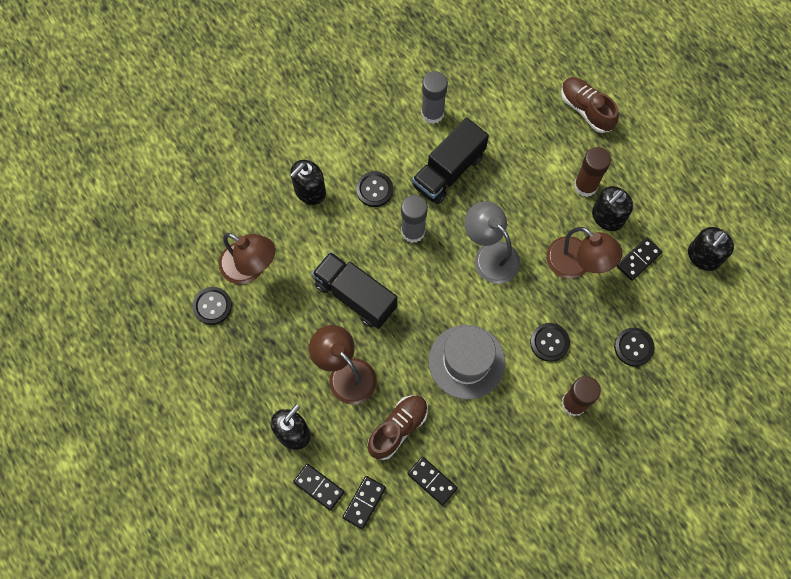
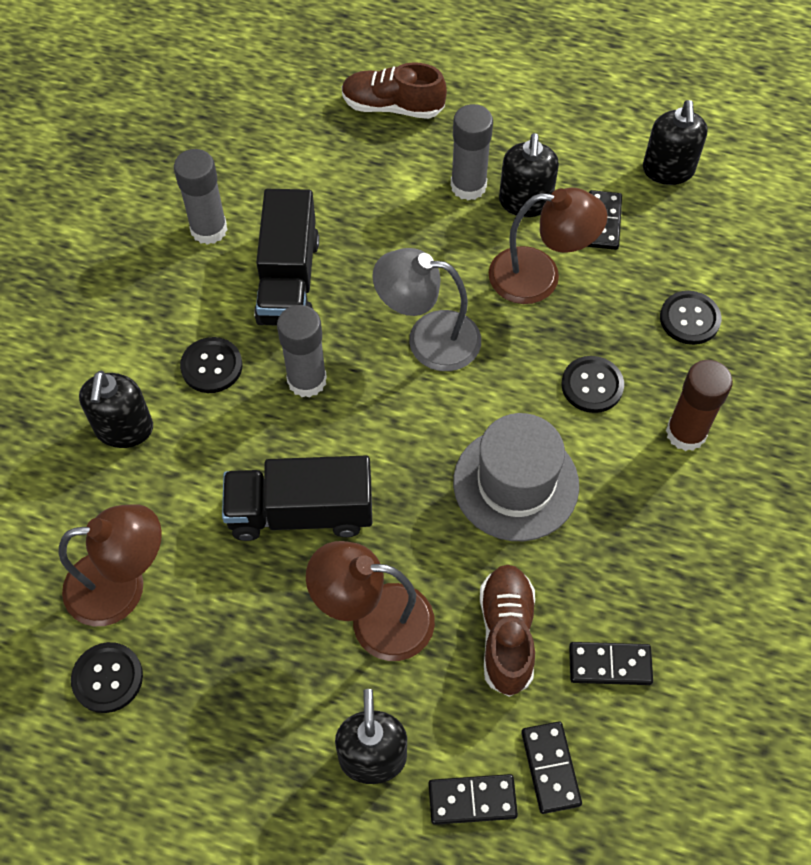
camera: 40 degrees left, 10 degrees down
brown glue stick [574,147,611,197] -> grey glue stick [451,104,493,201]

